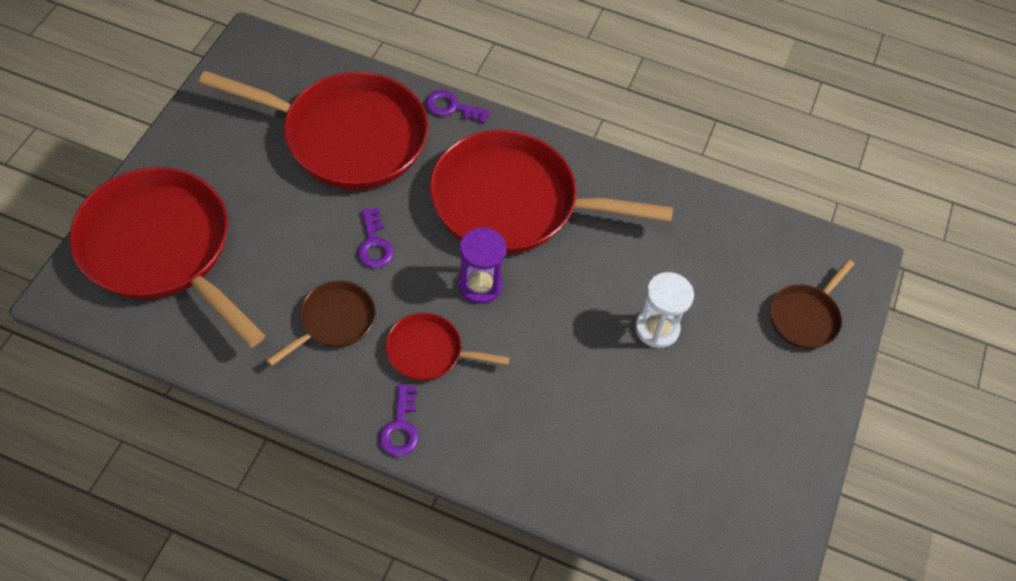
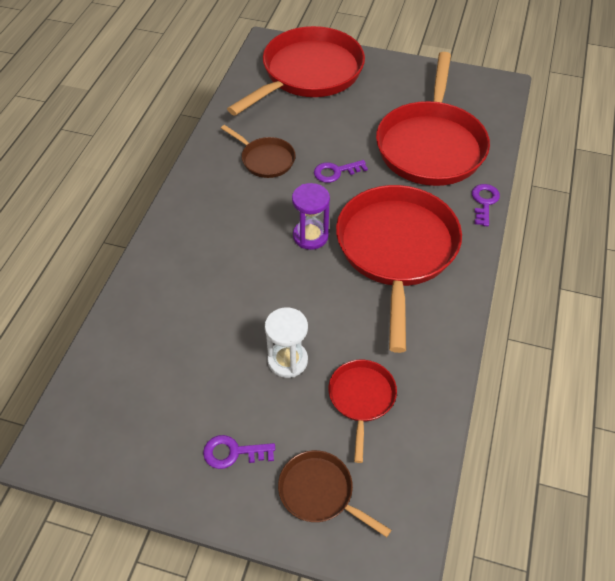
camera: 90 degrees right, 5 degrees down
purple key [379,384,419,456] -> purple key moved to [203,435,275,469]
red pan [386,313,510,381] -> red pan moved to [328,360,397,463]

